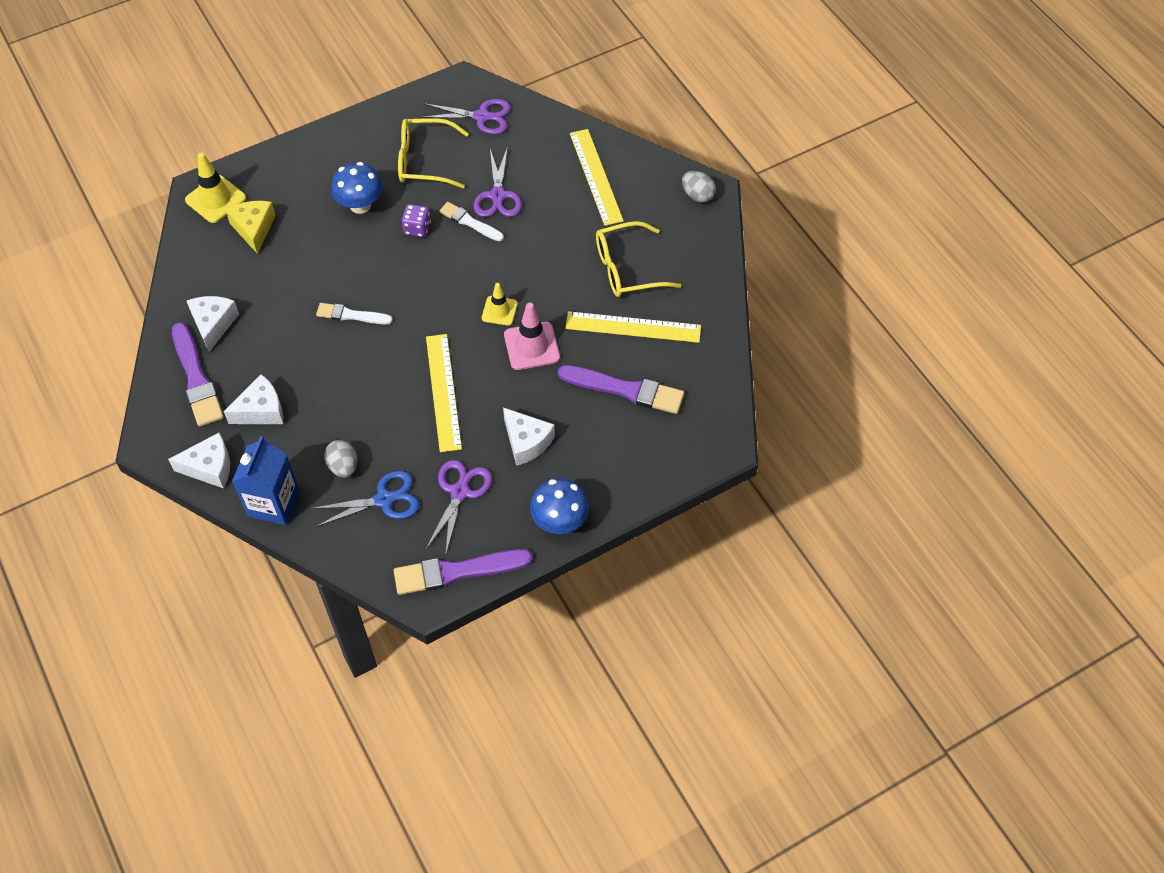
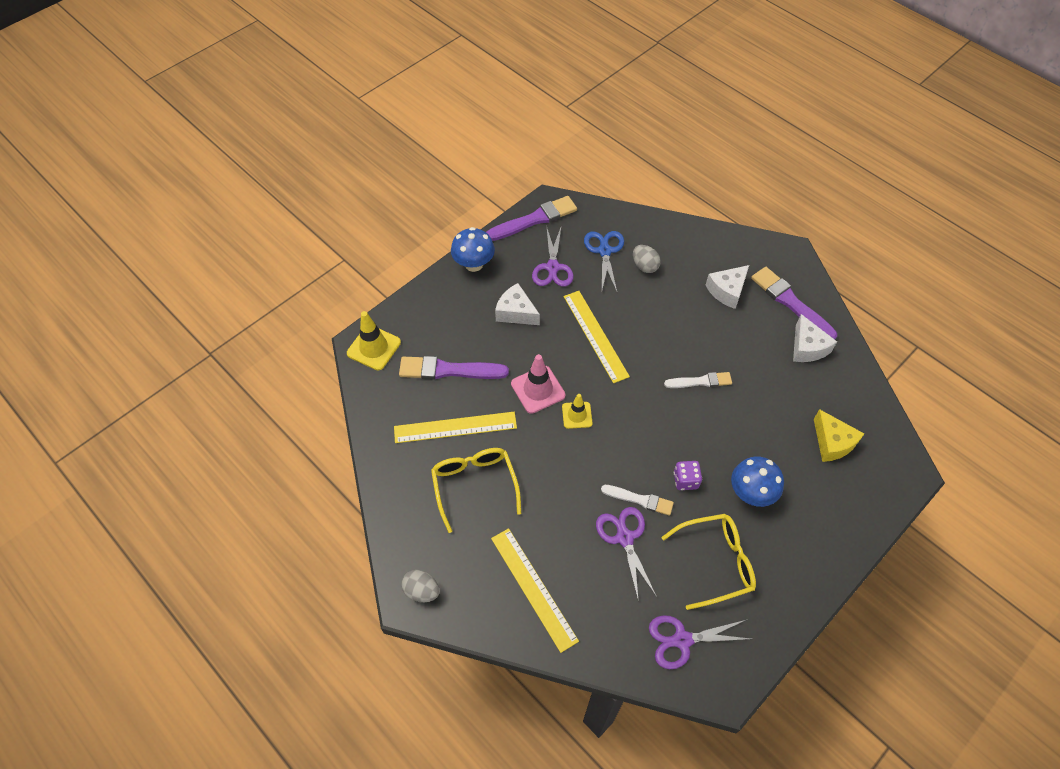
camera: 165 degrees right, 0 degrees up
white cheese [168,433,230,488] -> none
yellow traffic cone [185,153,246,223] -> yellow traffic cone moved to [347,311,401,370]
blue carton [232,436,300,525] -> none
blue scissors [311,471,420,527] -> blue scissors turned 120 degrees clockwise [584,231,624,292]
yellow glasses [596,221,682,297] -> yellow glasses turned 75 degrees counterclockwise [431,448,521,533]

